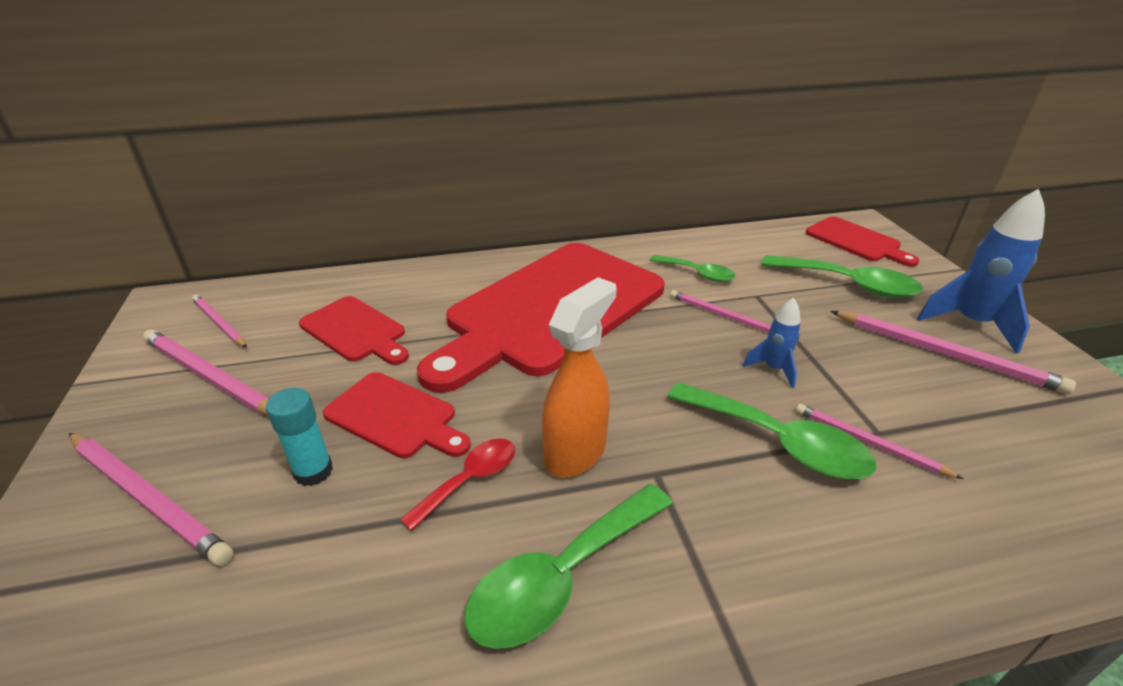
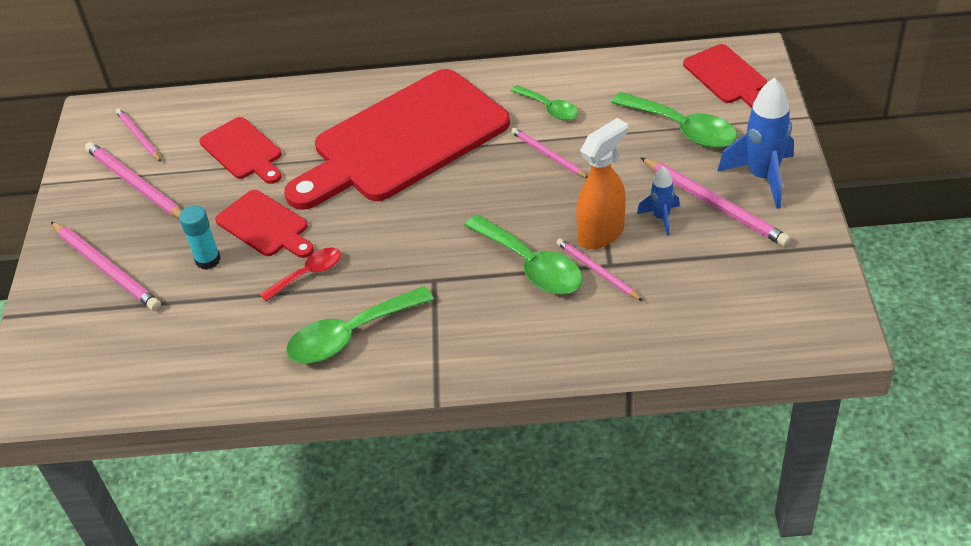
camera: 15 degrees right, 10 degrees up
orange spray bottle [542,277,617,478] -> orange spray bottle moved to [576,118,628,249]
blue rocket [743,298,801,388] -> blue rocket moved to [637,166,680,236]

